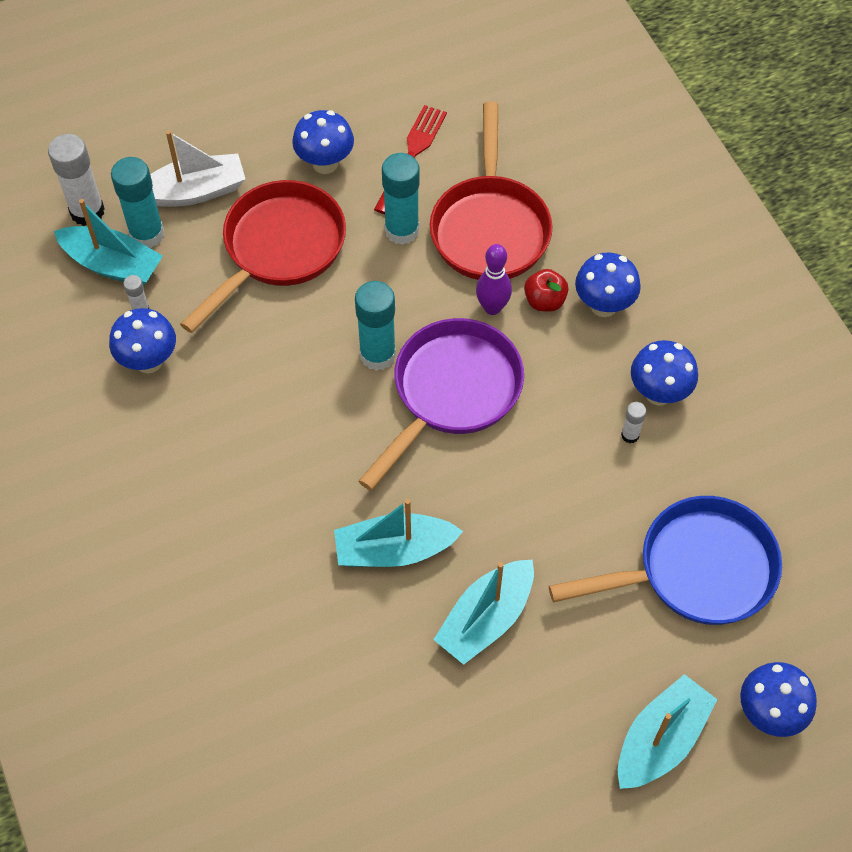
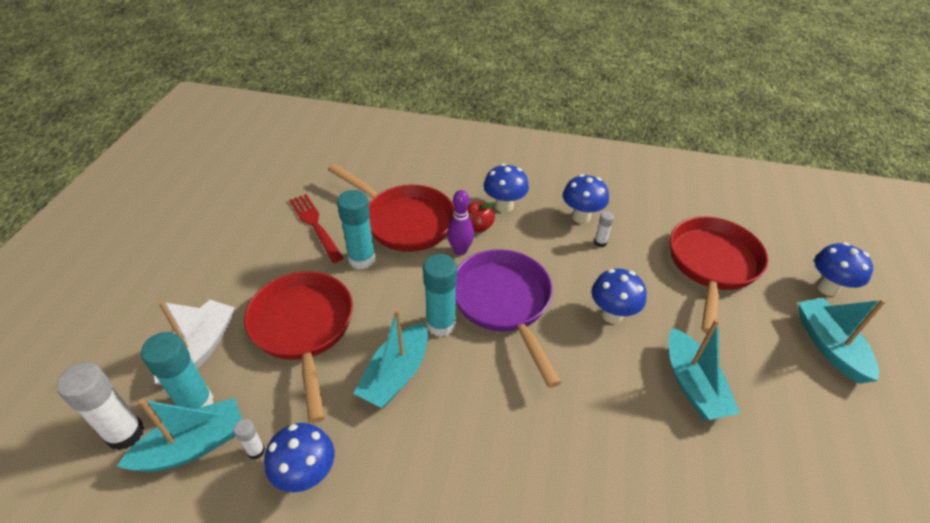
camera: 55 degrees left, 15 degrees down
blue mushroom [292,110,354,174] -> blue mushroom moved to [592,269,647,324]
turquoise boat [334,499,463,567] -> turquoise boat moved to [353,309,428,408]
blue pan [549,496,782,625] -> red pan [670,217,768,333]

